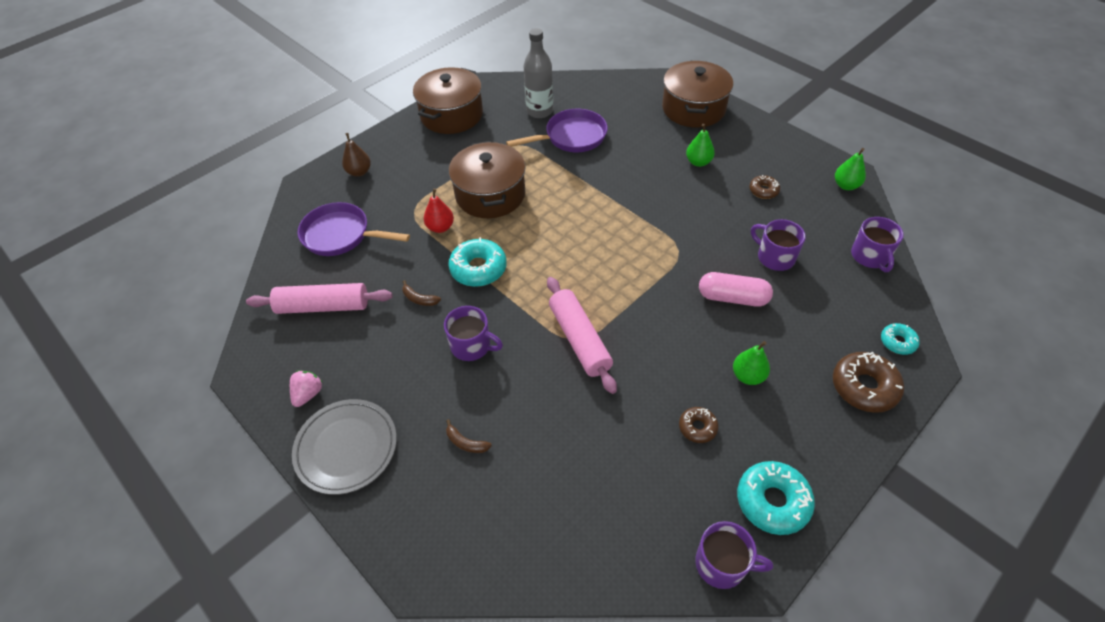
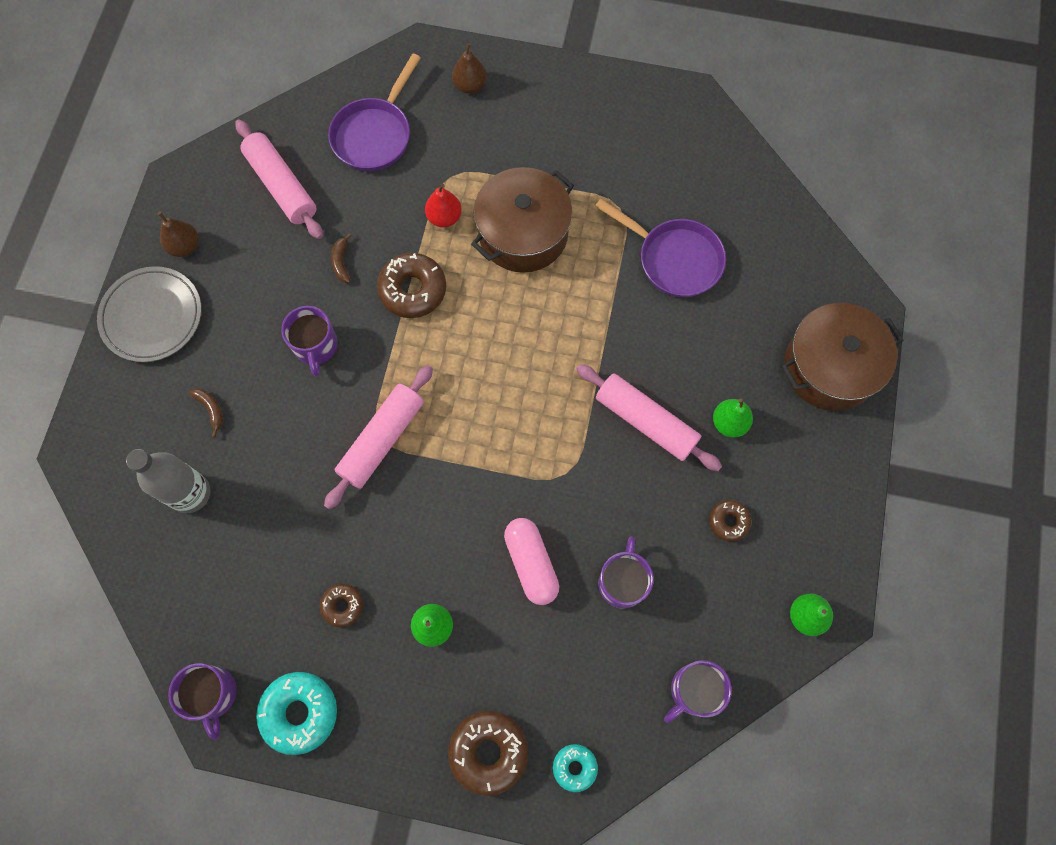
camera: 55 degrees right, 20 degrees up
pink strawberry [290,371,322,407] -> brown pear [158,212,199,257]
purple pan [297,202,410,256] -> purple pan turned 135 degrees counterclockwise [328,54,421,171]
brown pot [413,67,483,134] -> none
brown banana [446,419,492,453] -> brown banana turned 150 degrees clockwise [189,388,223,437]
turquoise donut [448,237,507,287] -> brown donut [377,253,446,318]
grey bottle [523,28,553,118] -> grey bottle moved to [126,449,211,513]
none -> pink rolling pin [576,364,722,471]

